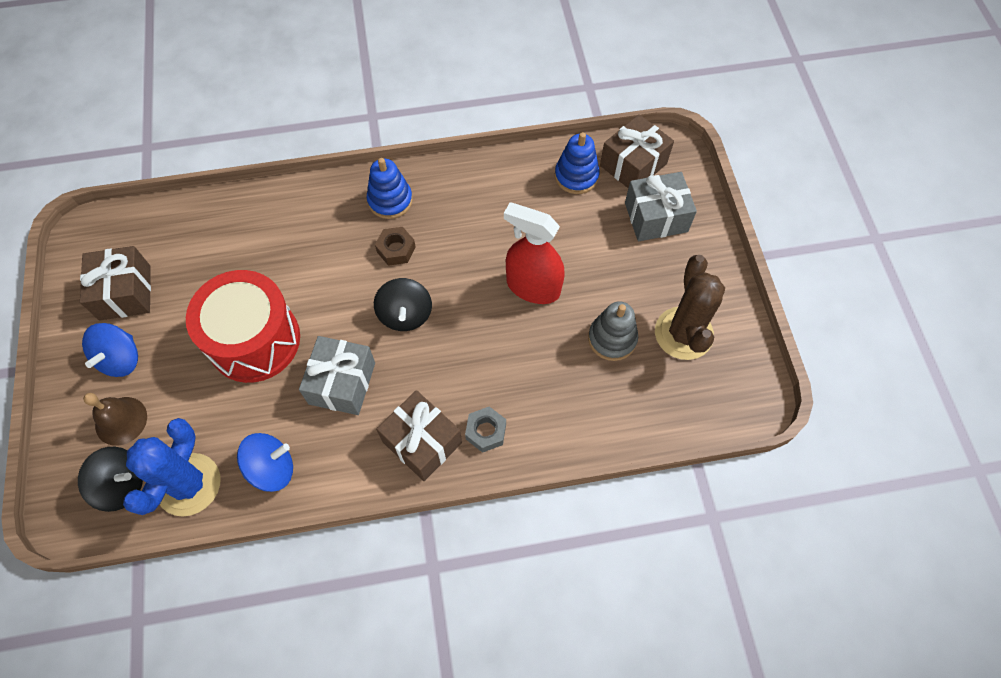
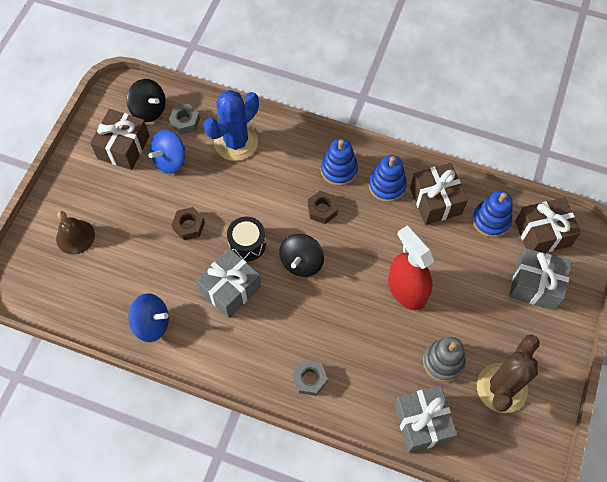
camera: 30 degrees right, 0 degrees up
black spinning top [78,447,143,512] -> black spinning top moved to [126,79,166,122]
blue spinning top [82,323,138,377] -> blue spinning top moved to [149,130,185,174]
blue cactus [123,418,220,517] -> blue cactus moved to [204,90,259,161]
red drum [186,270,300,383] -> brown nut [172,207,205,240]
brown gift [376,390,462,481] -> brown gift moved to [410,163,468,225]
none -> grey nut [169,104,200,135]
none -> black drum [227,217,266,261]
none -> blue stacking toy [369,155,407,202]
none -> grey gift [394,386,457,453]

